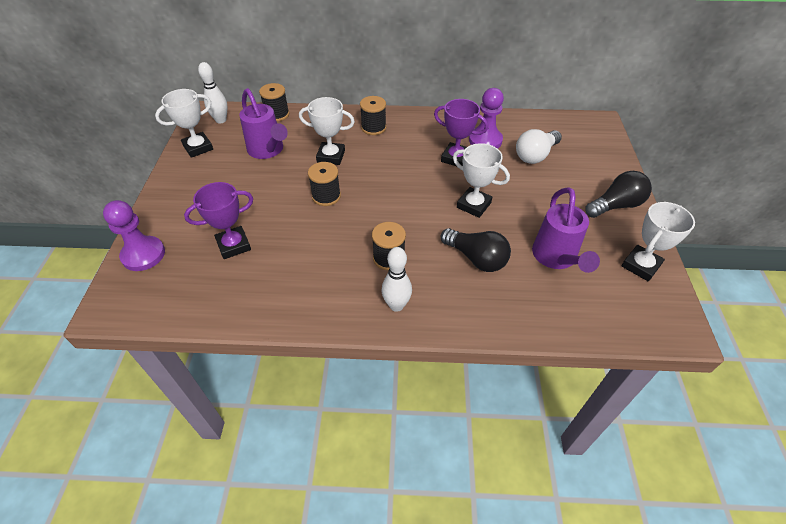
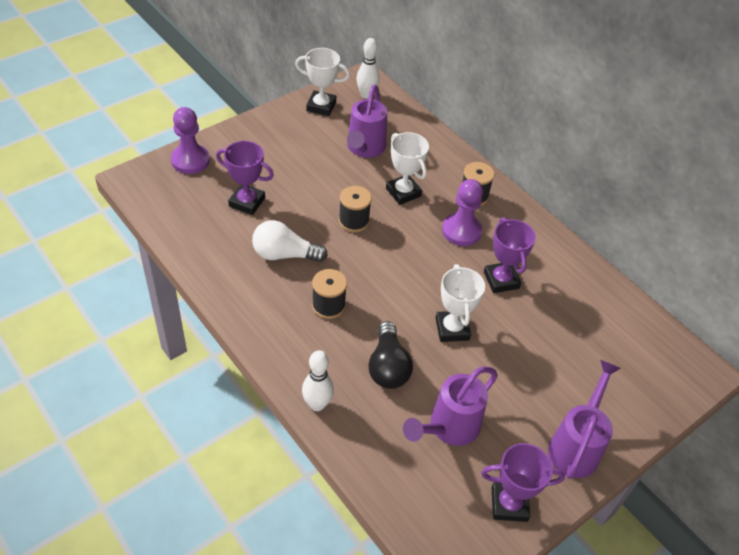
camera: 45 degrees right, 0 degrees up
black spool [259,83,289,122] -> none
white bowling pin [381,247,412,312] -> white bowling pin moved to [302,350,334,411]
purple pawn [469,88,504,149] -> purple pawn moved to [442,179,483,246]
white light bulb [516,129,562,164] -> white light bulb moved to [252,220,328,262]
black light bulb [585,171,652,218] -> purple watering can [548,360,621,479]
white trophy [622,202,695,282] -> purple trophy [481,443,565,522]

